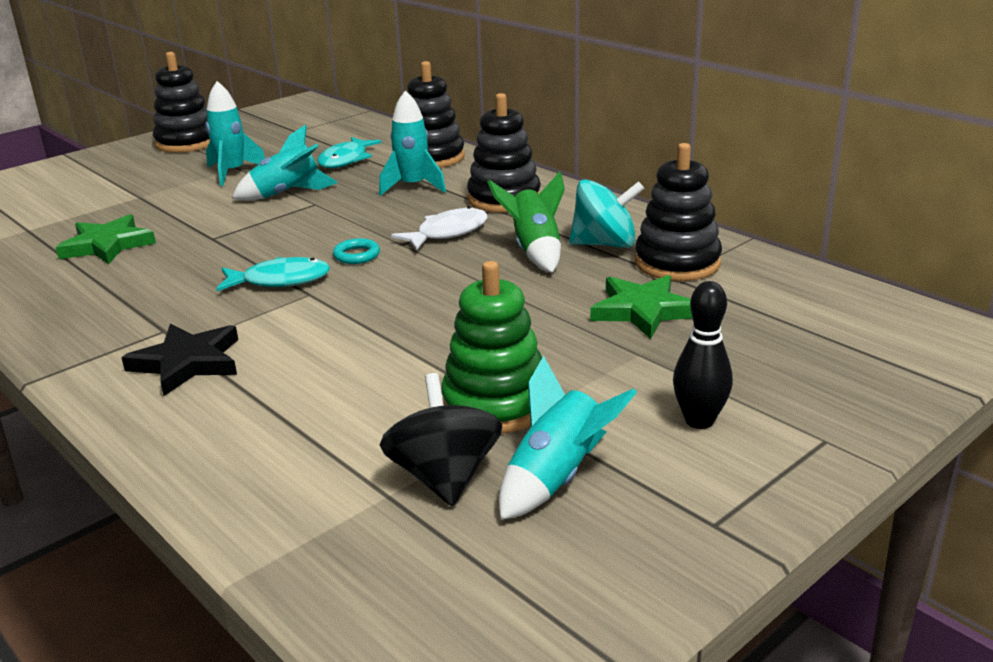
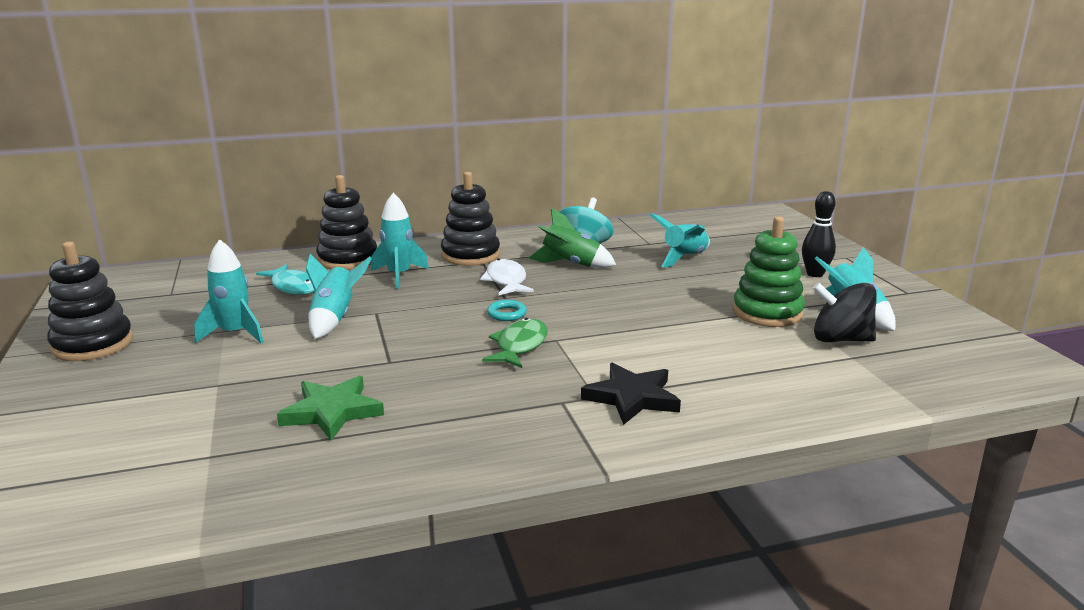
camera: 65 degrees left, 5 degrees down
turquoise fish [216,257,330,291] -> green fish [482,318,548,368]
green star [590,275,693,339] -> turquoise rocket [650,213,710,268]
black stacking toy [635,143,722,281] -> none

